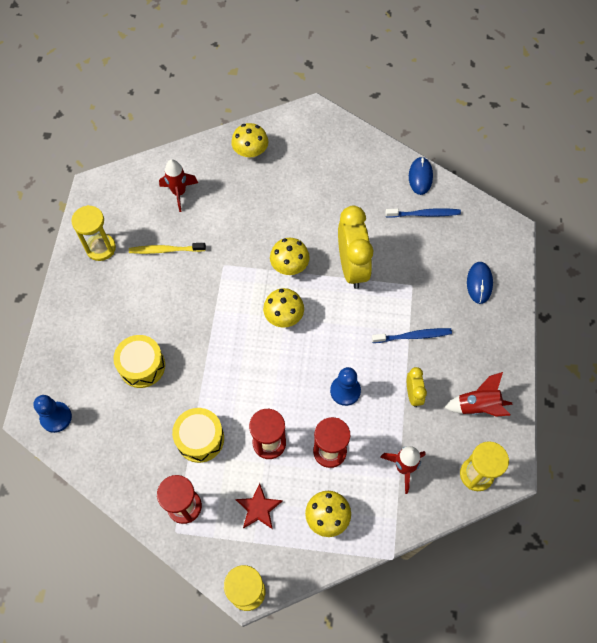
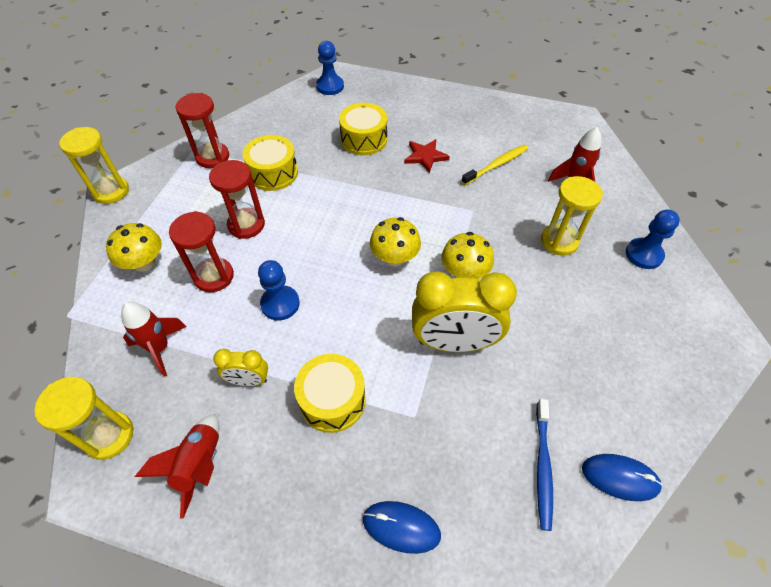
camera: 100 degrees right, 10 degrees down
yellow hourglass [71,205,116,261] -> yellow hourglass moved to [541,176,603,256]
yellow toothbrush [129,243,206,254] -> yellow toothbrush turned 45 degrees clockwise [462,145,528,185]
yellow mushroom [231,123,268,159] -> blue pawn [626,209,680,269]
red star [235,483,283,529] -> red star moved to [404,139,450,173]
blue toothbrush [372,328,452,343] -> yellow drum [294,354,366,433]

